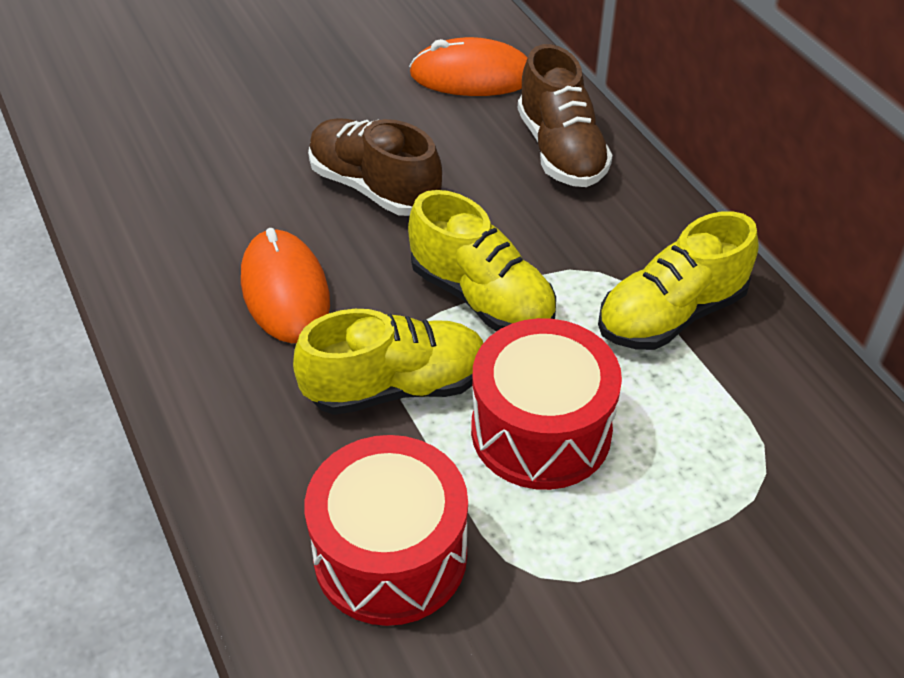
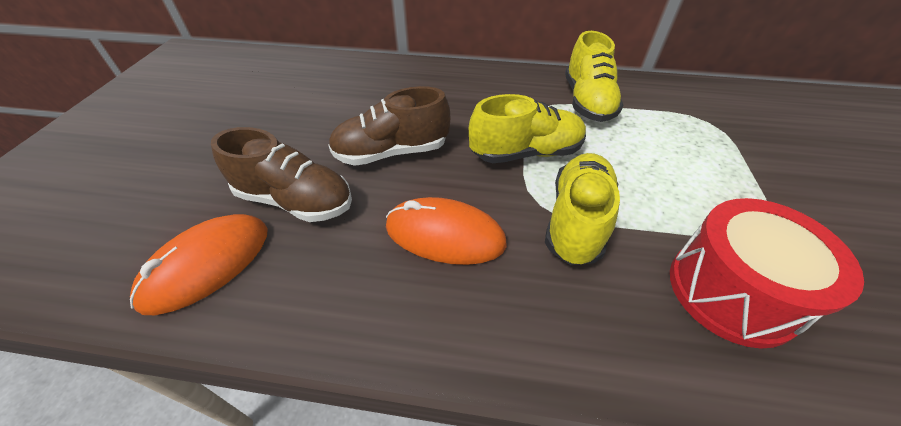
camera: 55 degrees left, 0 degrees up
orange mouse [409,37,527,96] -> orange mouse moved to [130,214,268,315]
red drum [471,318,622,490] -> none
brown shoe [518,44,613,187] -> brown shoe moved to [211,127,352,222]

